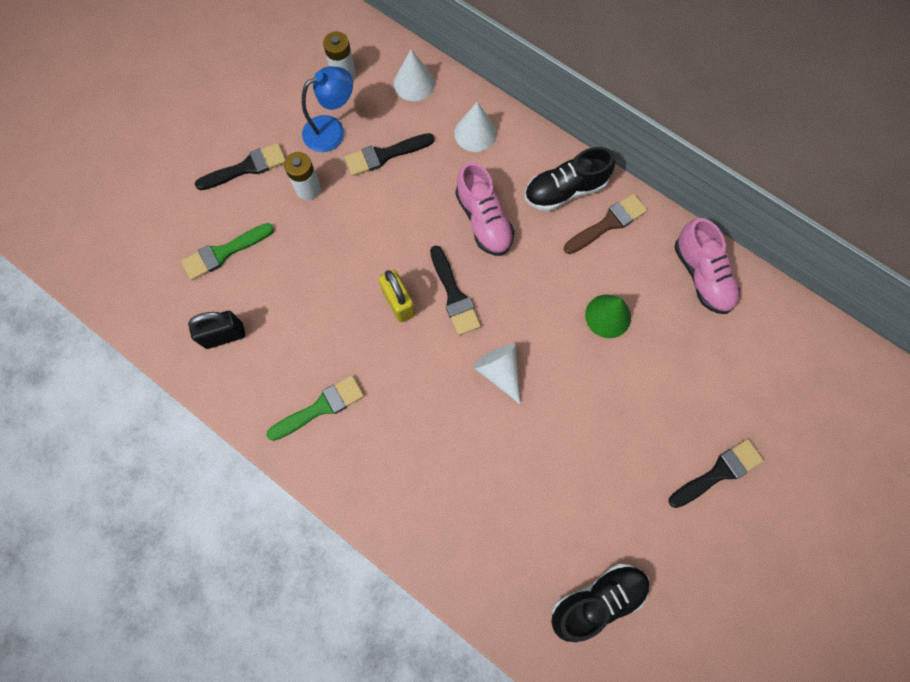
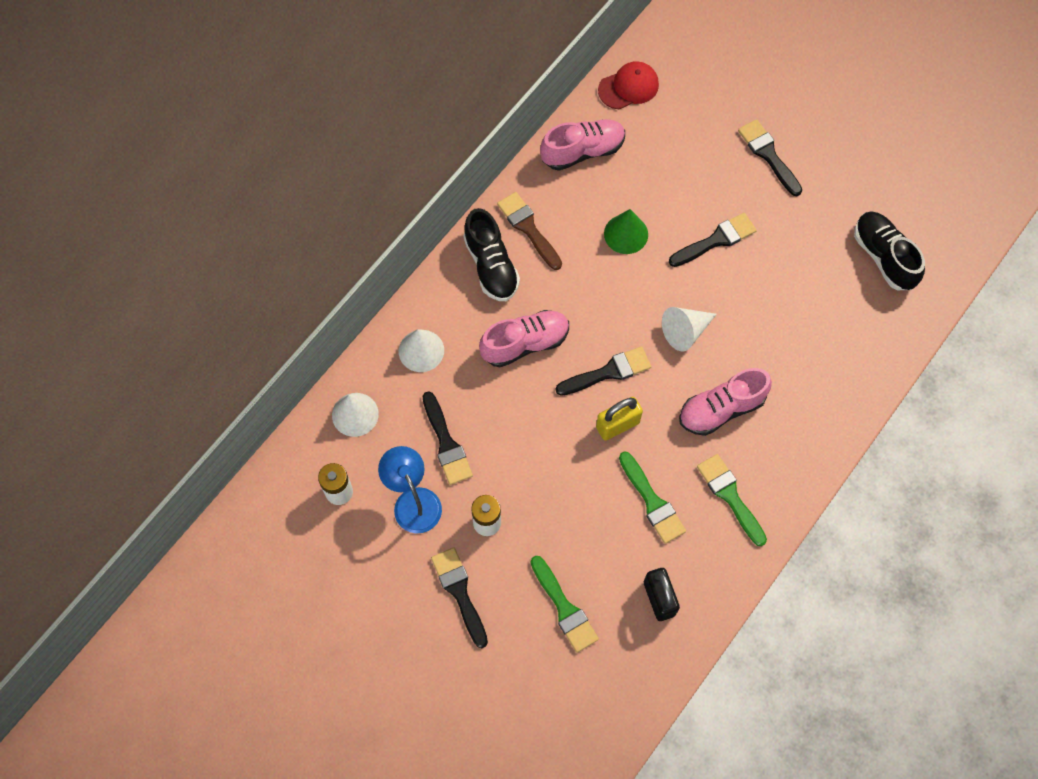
camera: 90 degrees left, 5 degrees down
none -> red cap [598,61,659,109]
none -> green brush [619,451,686,544]
none -> black brush [669,213,757,267]
none -> pink shoe [679,368,772,436]

